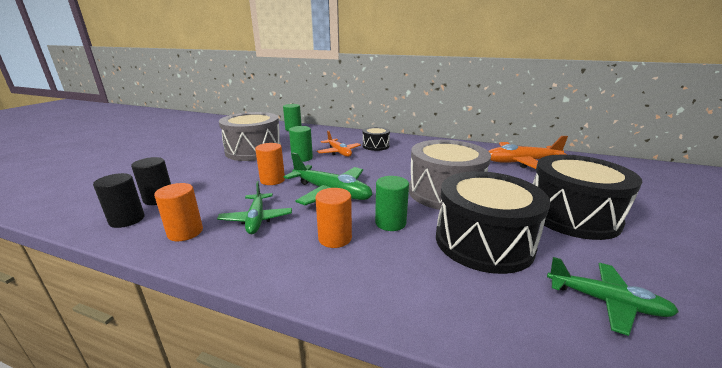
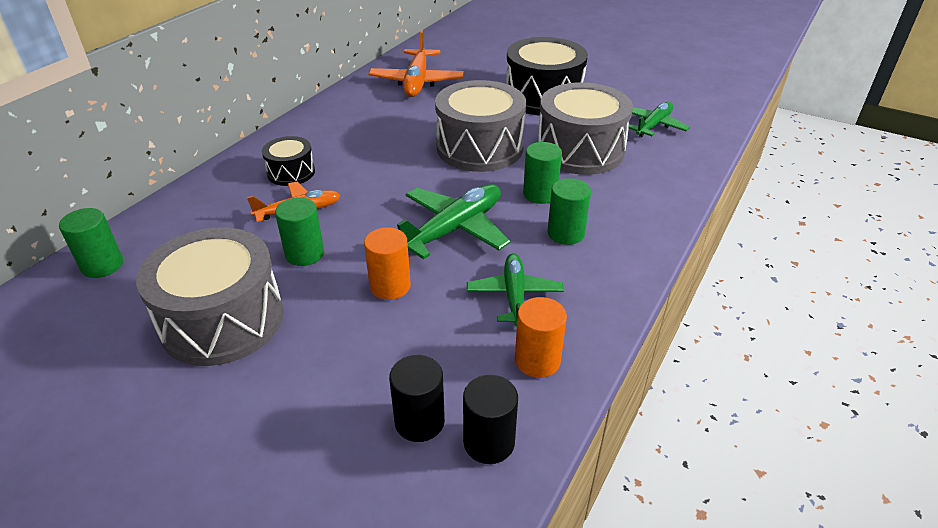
camera: 80 degrees left, 15 degrees up
green plane [217,181,292,234] -> green plane turned 90 degrees counterclockwise [467,253,564,327]
orange cylinder [316,188,352,248] -> green cylinder [548,178,591,245]
black drum [436,171,550,274] -> grey drum [537,82,633,175]

